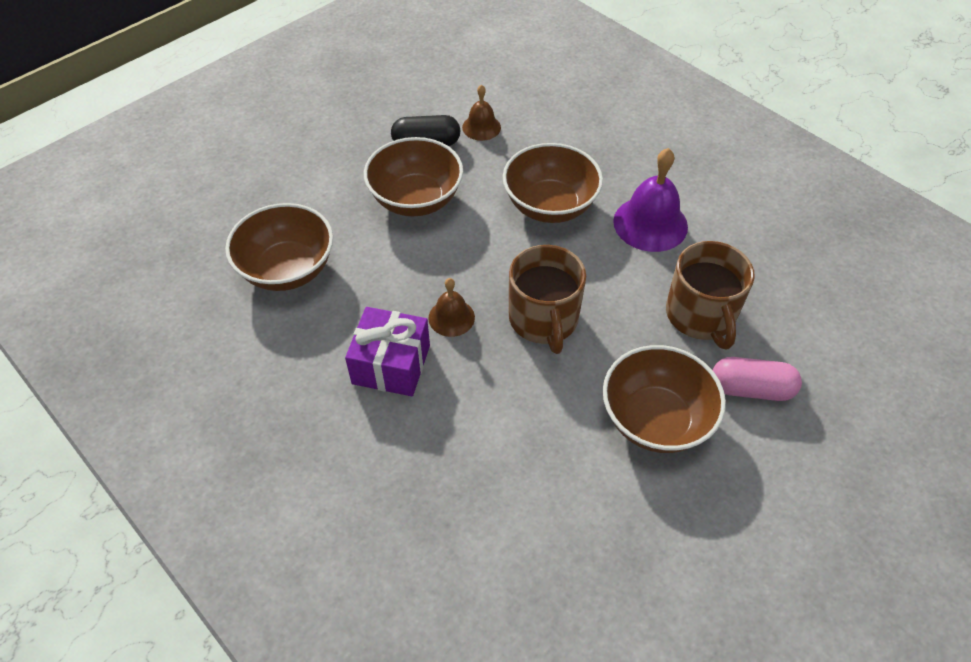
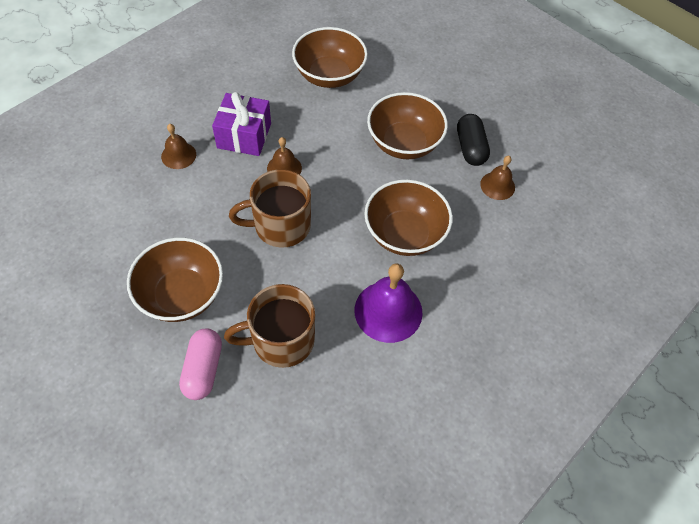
camera: 85 degrees right, 5 degrees up
none -> brown bell [161,124,196,169]

